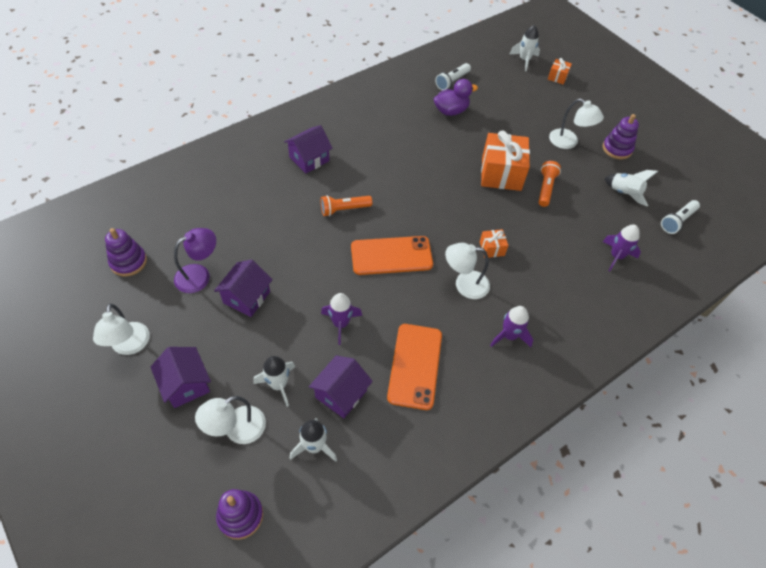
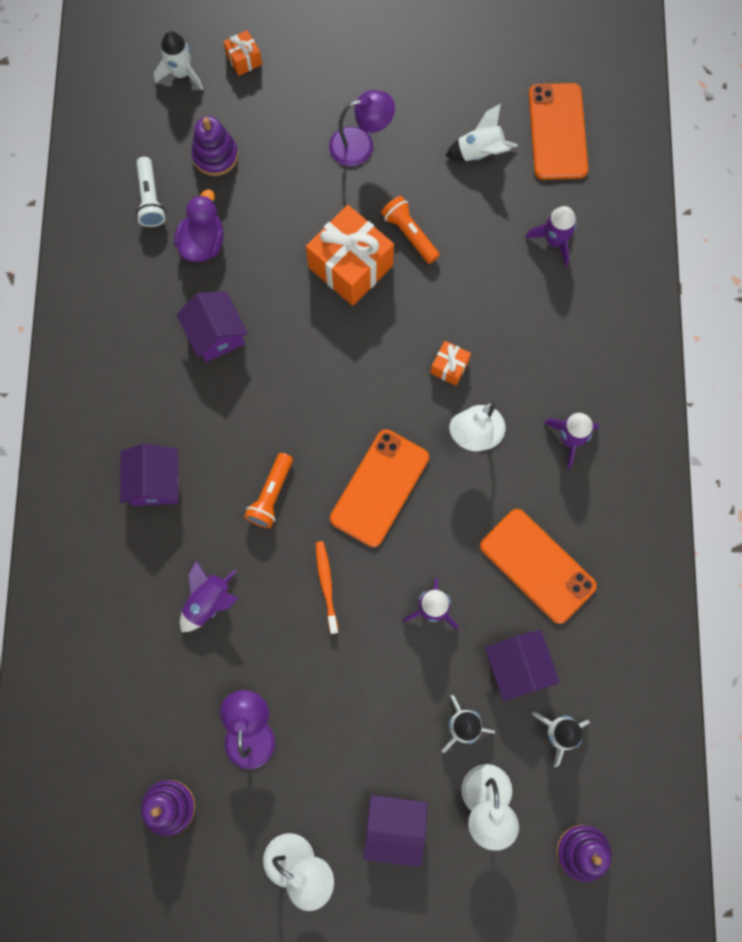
camera: 50 degrees left, 20 degrees up
purple house [214,260,273,317] -> purple house moved to [176,291,248,362]
white lamp [549,99,604,149] -> purple lamp [329,90,395,166]
purple stacking toy [603,114,639,159] -> purple stacking toy moved to [191,116,238,176]
white flashlight [661,200,700,234] -> orange phone [529,83,588,180]
none -> purple rocket [180,560,239,632]
none -> orange toothbrush [316,541,338,634]

